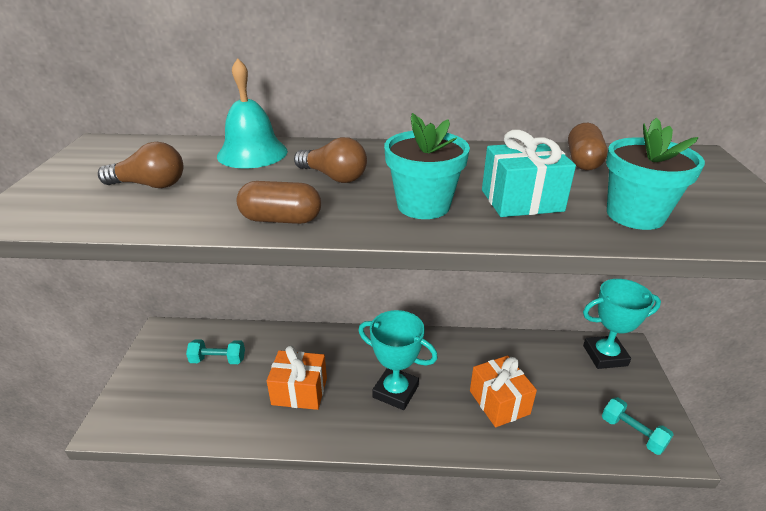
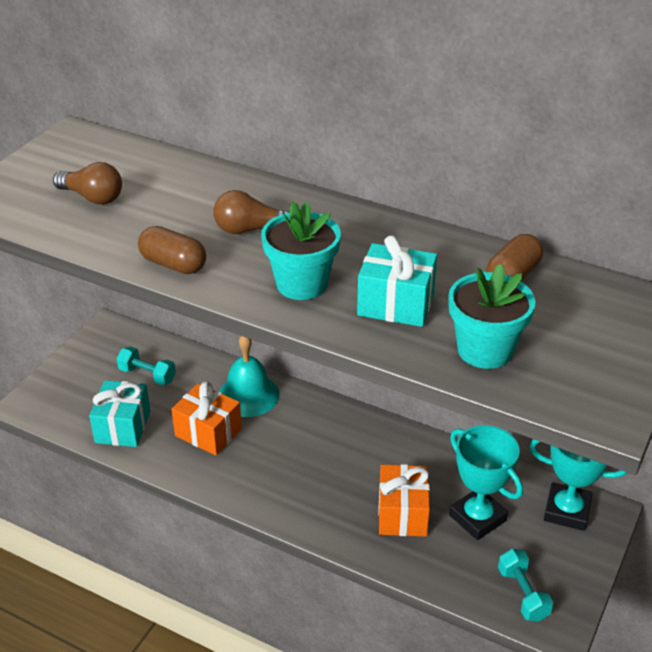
camera: 25 degrees right, 5 degrees up
turquoise bell [217,58,288,168] -> turquoise bell moved to [219,336,279,417]
brown light bulb [294,137,367,183] -> brown light bulb turned 120 degrees clockwise [214,190,289,234]
turquoise trophy [358,310,438,410] -> turquoise trophy moved to [449,425,523,540]
none -> turquoise gift [89,380,150,447]

